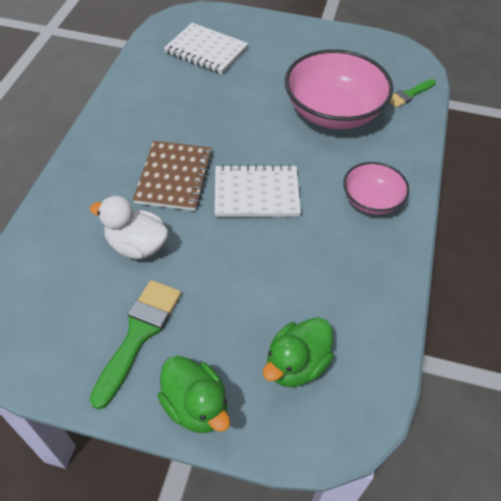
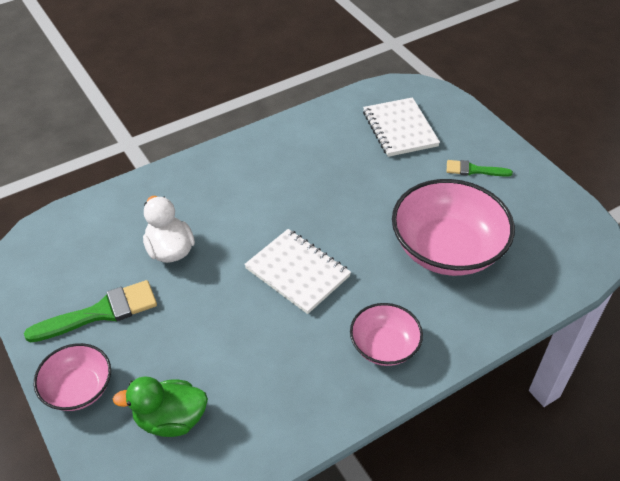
camera: 45 degrees right, 5 degrees down
brown notebook [133,141,213,211] -> none
green duck [158,356,230,433] -> pink bowl [34,343,111,411]
green brush [389,79,436,108] -> green brush moved to [447,160,513,177]

